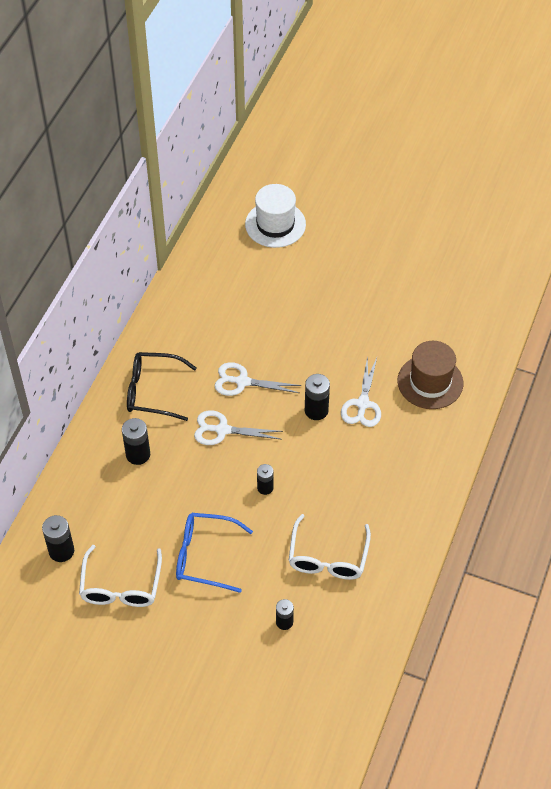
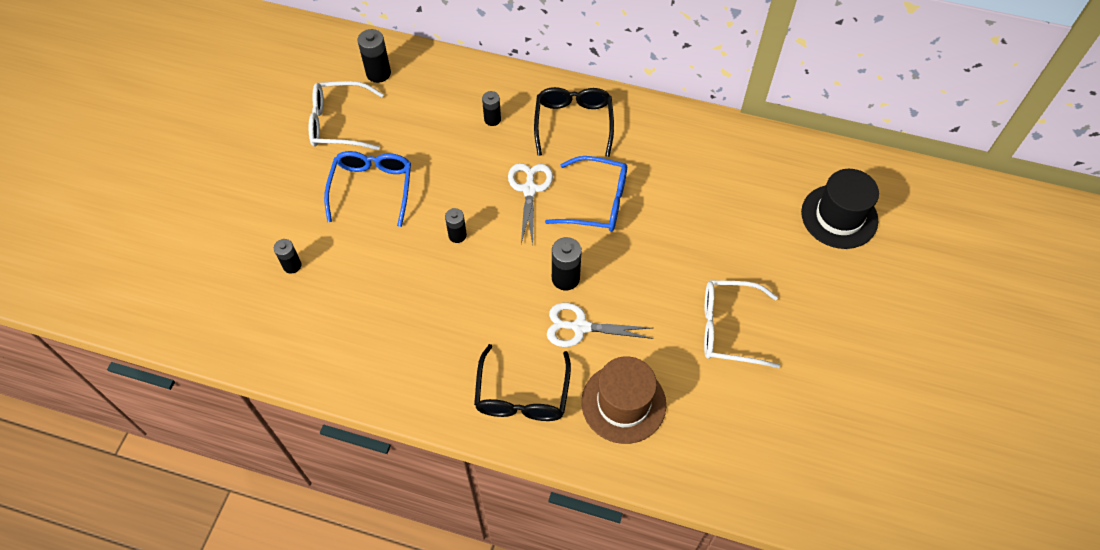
camera: 85 degrees right, 5 degrees up
black battery [122,418,150,465] -> black battery [482,91,501,126], size x0.66
white scissors [214,362,302,396] -> blue glasses [545,156,627,232]
white hat [245,184,306,248] -> black hat [801,169,879,249]
white glasses [289,514,371,580] -> white glasses moved to [704,280,780,368]
none -> black glasses [474,344,571,421]

